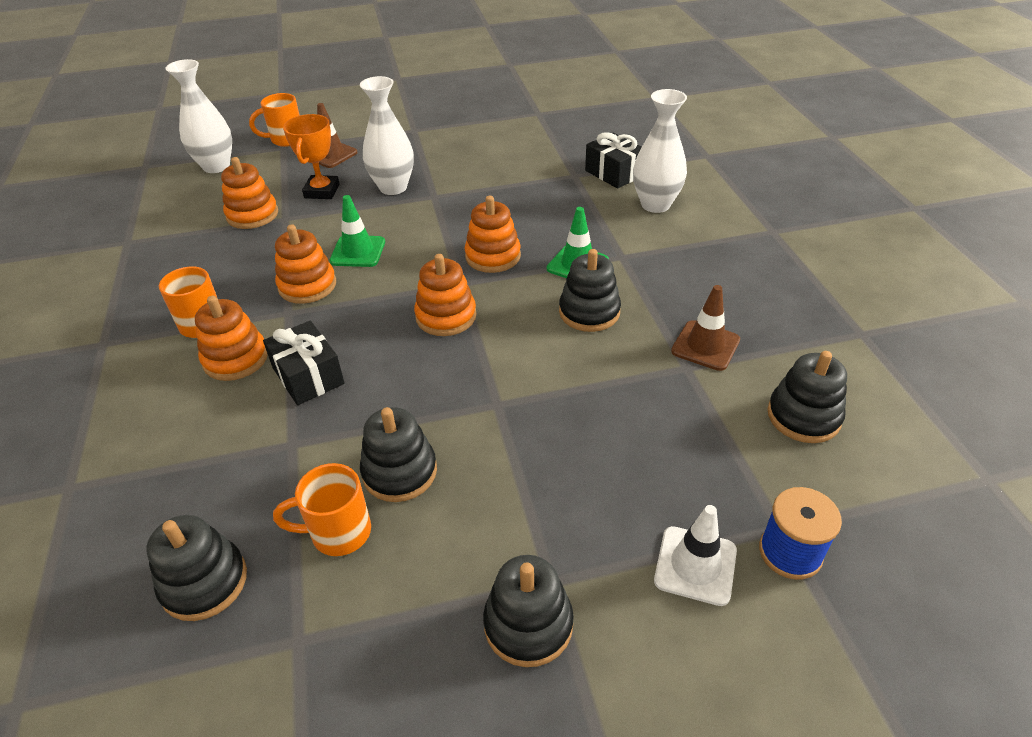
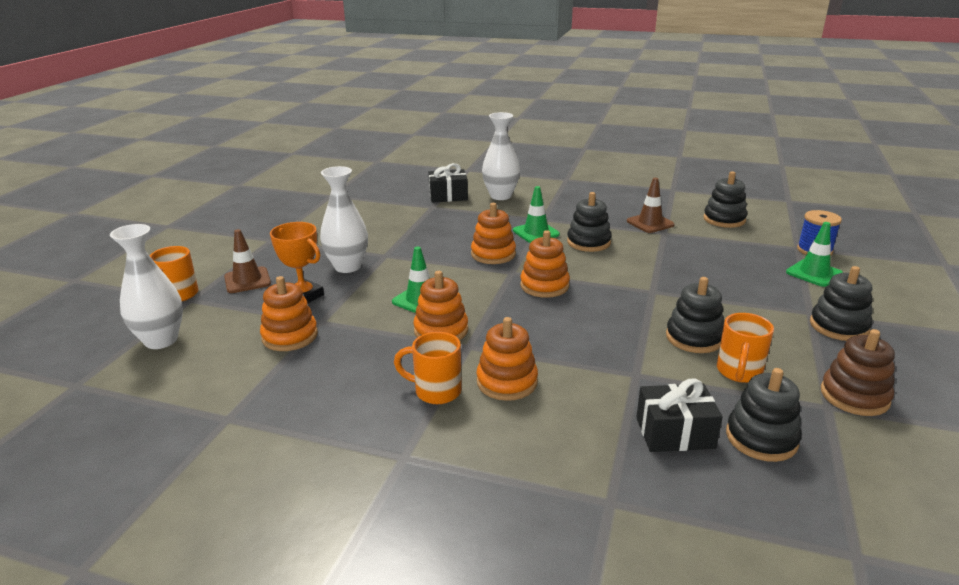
camera: 60 degrees left, 15 degrees down
black gift [263,321,345,405] -> black gift moved to [636,378,723,452]
white traffic cone [654,505,737,606] -> green traffic cone [786,222,843,287]
none -> brown stacking toy [821,329,895,416]

